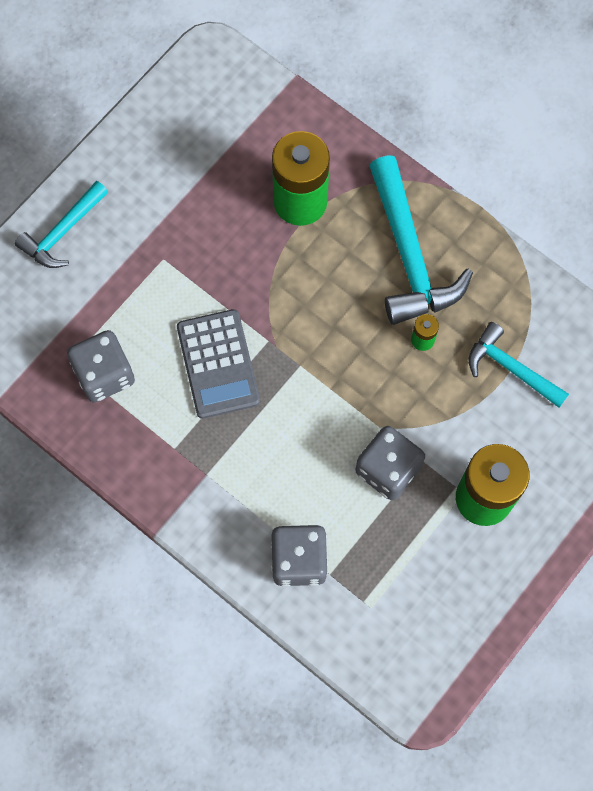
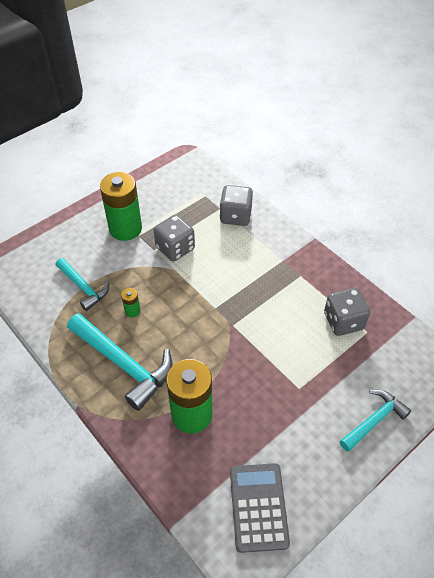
camera: 170 degrees left, 20 degrees down
grey calculator [177,309,260,419] -> grey calculator moved to [230,463,290,553]
turquoise hammer [369,155,473,325] -> turquoise hammer turned 135 degrees clockwise [67,313,173,411]

